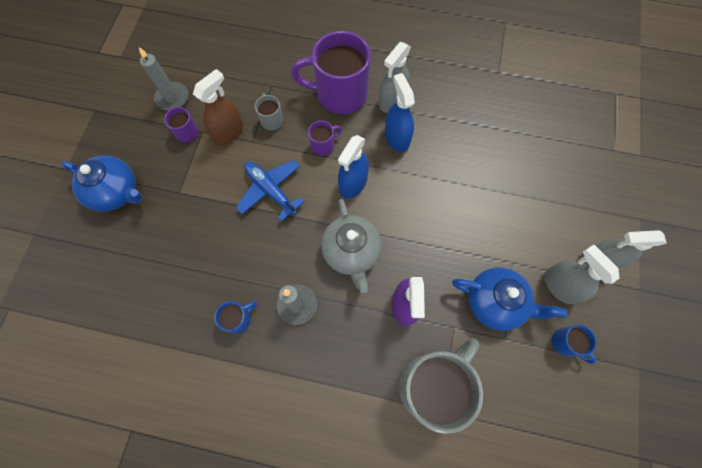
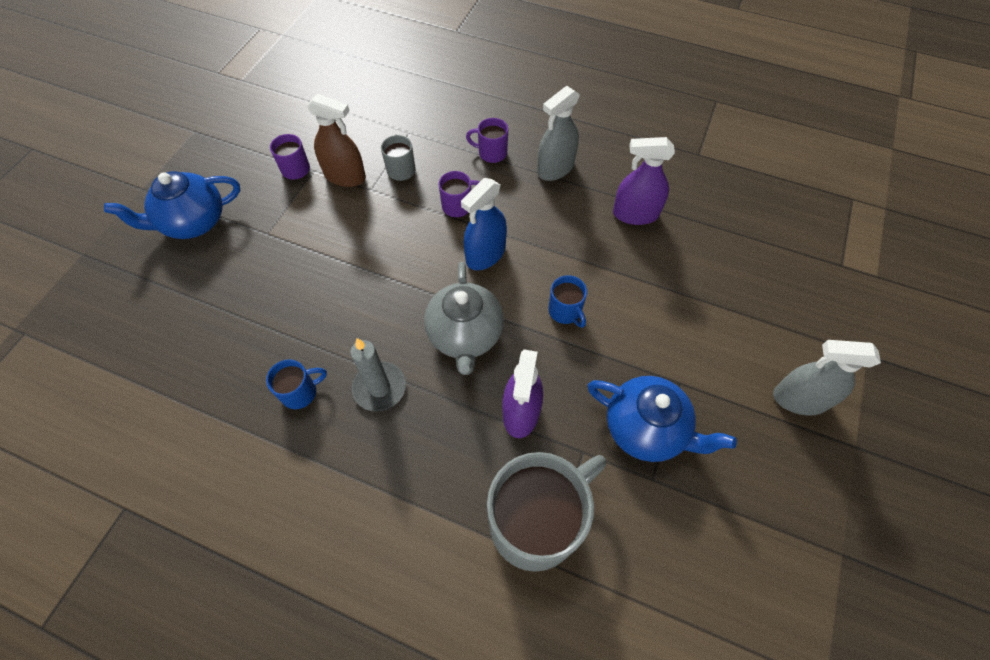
camera: 10 degrees right, 10 degrees down
blue teapot [61,156,142,212] -> blue teapot turned 120 degrees clockwise [104,171,240,239]
grey candle [139,47,188,111] -> none
brown spray bottle [193,69,243,146] -> brown spray bottle turned 60 degrees clockwise [307,94,366,187]
blue plane [236,160,305,222] -> none
purple mug [291,31,371,114] -> purple mug [466,118,508,163], size x0.45
blue spray bottle [385,73,415,152] -> none
grey spray bottle [544,245,619,304] -> none
blue mug [552,325,597,364] -> blue mug moved to [548,275,587,328]
none -> purple spray bottle [613,137,675,225]

